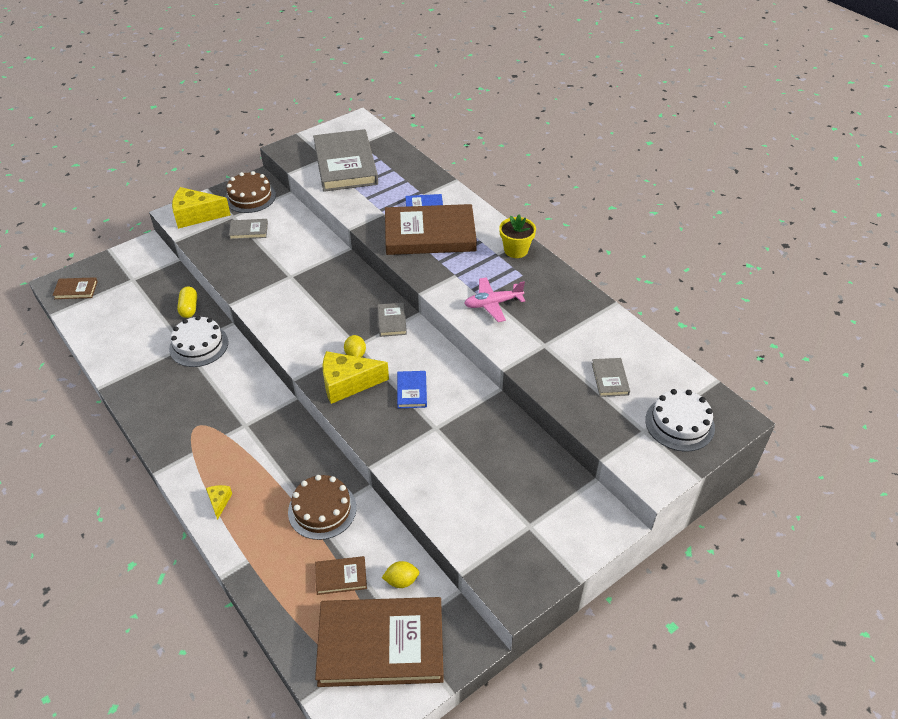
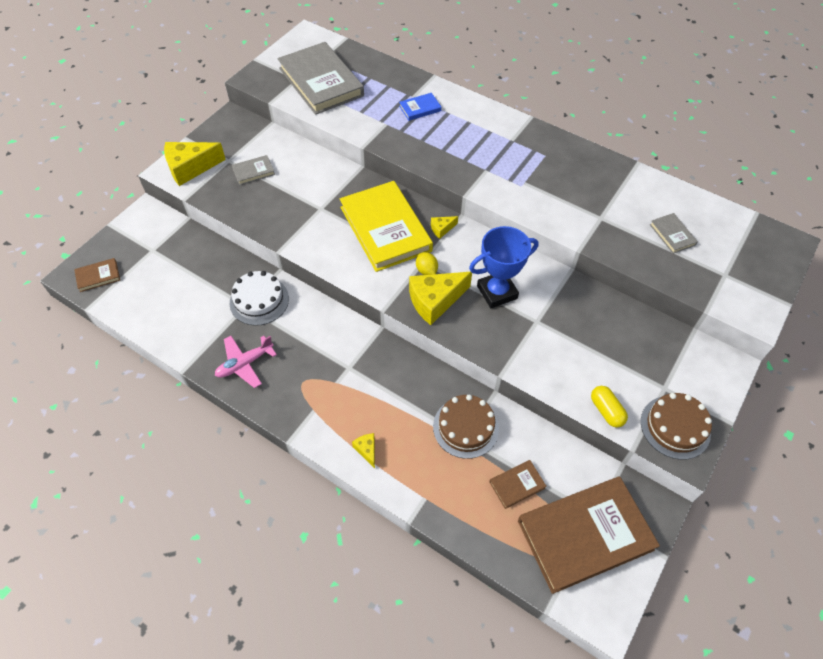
camera: 20 degrees left, 10 degrees up
yellow capsule [177,287,197,318] -> yellow capsule moved to [591,386,628,427]
brown cake [225,171,276,213] -> brown cake moved to [641,393,712,460]
grey book [377,303,407,337] -> yellow cheese [431,216,458,239]
yellow lemon [382,561,419,588] -> none
brown book [385,204,477,255] -> none
blue book [397,371,427,408] -> blue trophy [469,226,538,308]
pink plane [464,277,525,322] -> pink plane moved to [215,336,277,388]
yellow flower pot [499,215,536,258] -> none
white cake [645,389,715,452] -> none
none -> yellow book [340,181,433,272]

